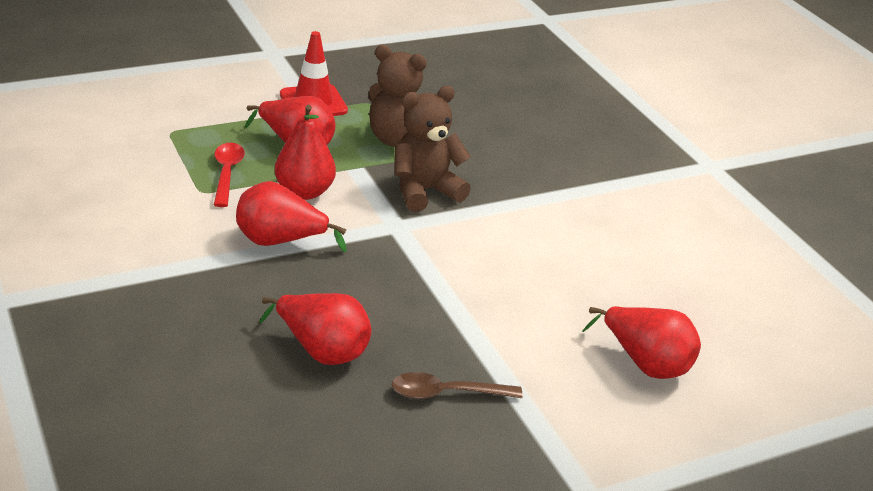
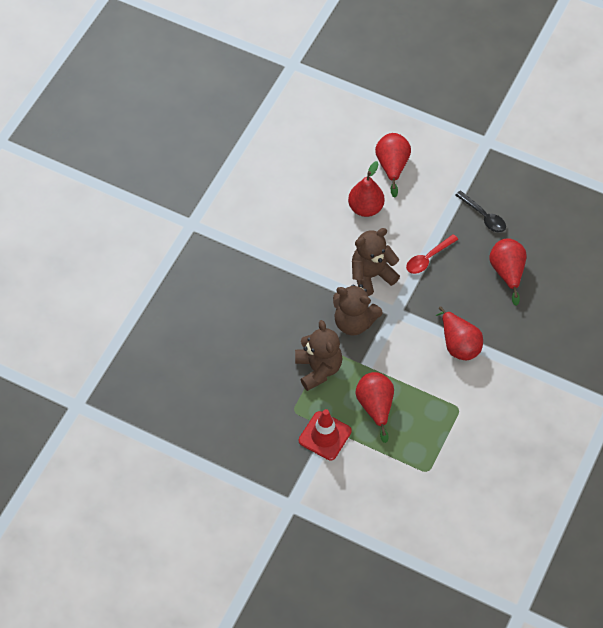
camera: 125 degrees left, 25 degrees up
red spoon [214,143,245,207] -> red spoon moved to [406,234,458,274]
red pear [275,105,336,200] -> red pear moved to [348,161,385,217]
brown spoon [392,372,522,399] -> black spoon [455,191,506,233]
none -> brown teddy bear [352,228,400,296]

